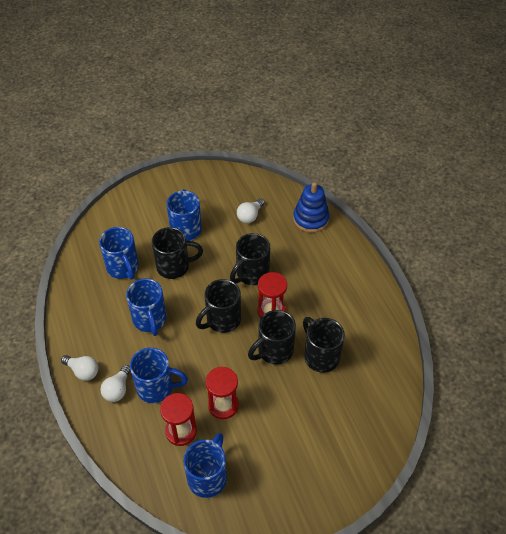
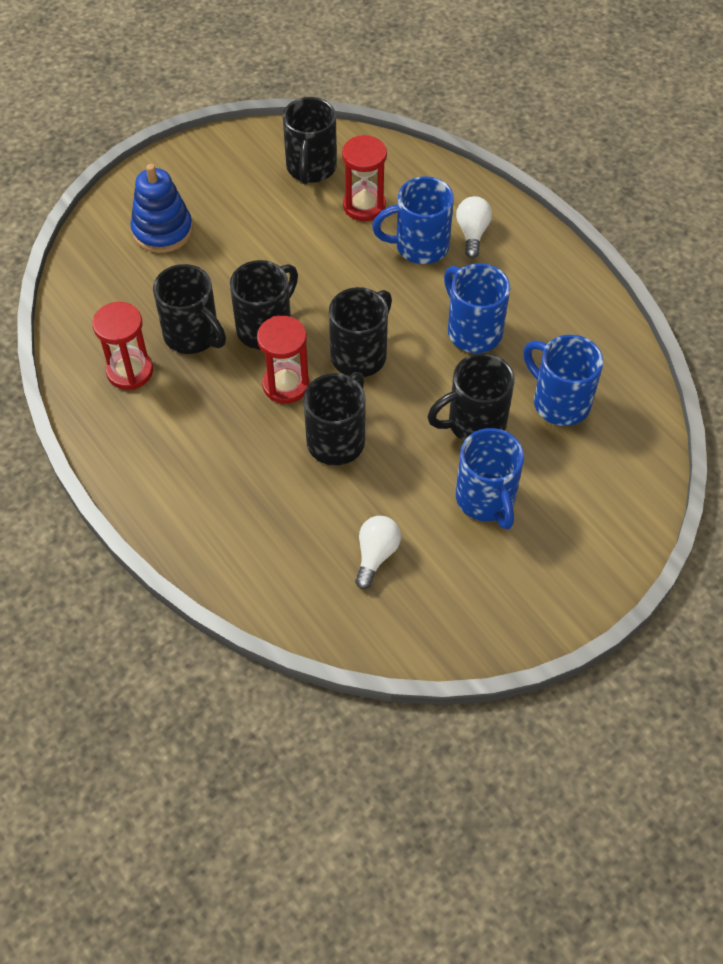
camera: 165 degrees right, 5 degrees up
white light bulb [61,355,98,381] -> none
blue mug [183,433,227,498] -> black mug [283,97,337,184]
red hourglass [205,366,239,419] -> red hourglass moved to [92,302,153,390]
blue stacking toy [293,182,329,233] -> blue stacking toy moved to [130,164,193,253]

